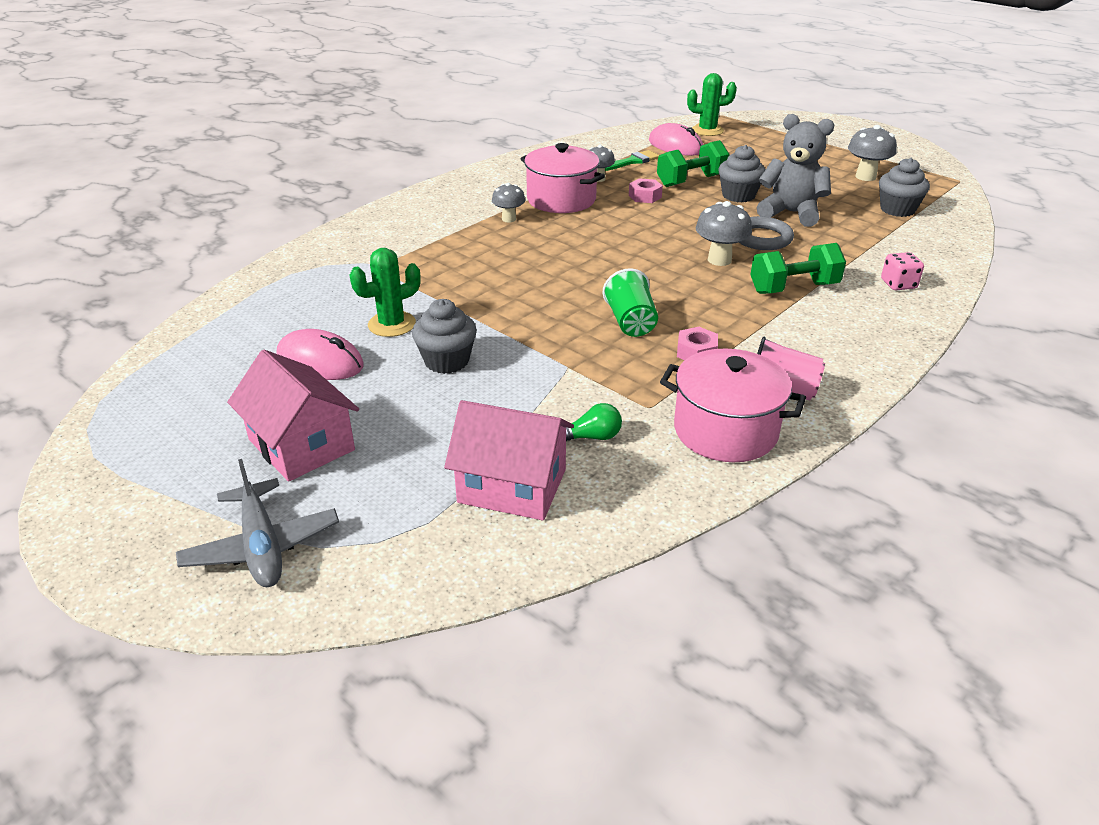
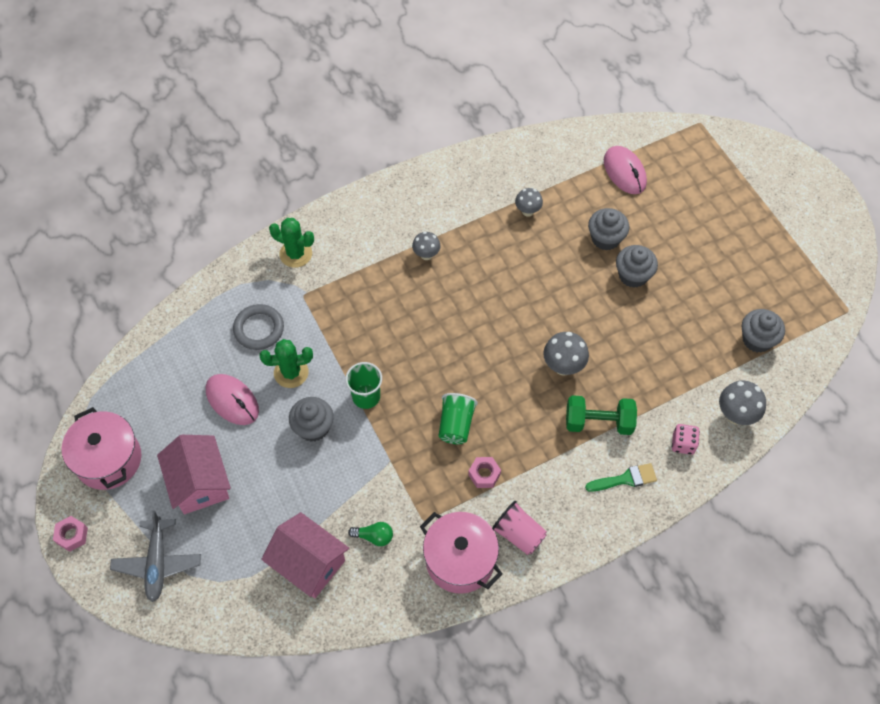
camera: 20 degrees right, 25 degrees up
pink pot [520,143,605,213] -> pink pot moved to [62,407,141,490]
green brush [605,150,659,171] -> green brush moved to [585,463,657,492]
pink nut [629,178,663,203] -> pink nut moved to [53,516,88,552]
green dumbbell [657,140,730,187] -> grey cupcake [588,208,629,251]
green cactus [687,73,737,136] -> green cactus moved to [269,218,314,268]
grey ring [739,216,794,250] -> grey ring moved to [233,304,284,350]
grey teddy bear [757,114,834,227] -> none
grey mushroom [848,125,897,181] -> grey mushroom moved to [719,381,766,425]
none -> green cup [345,362,382,409]

